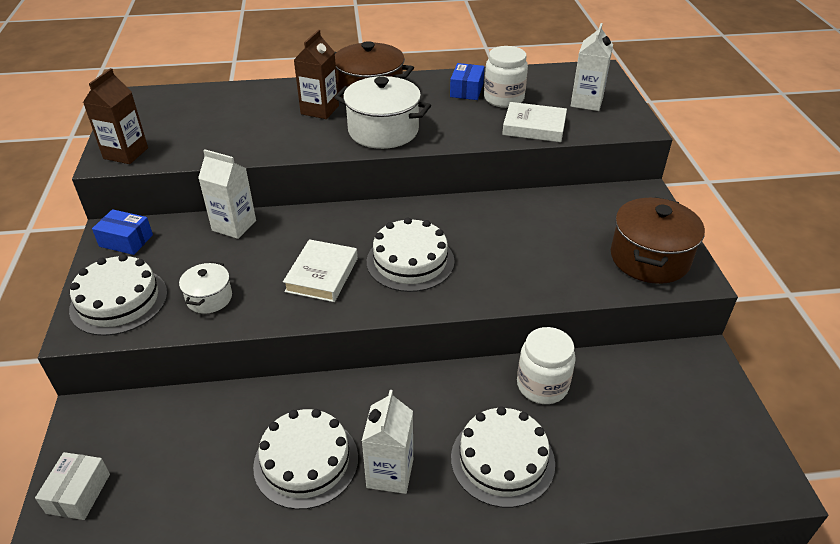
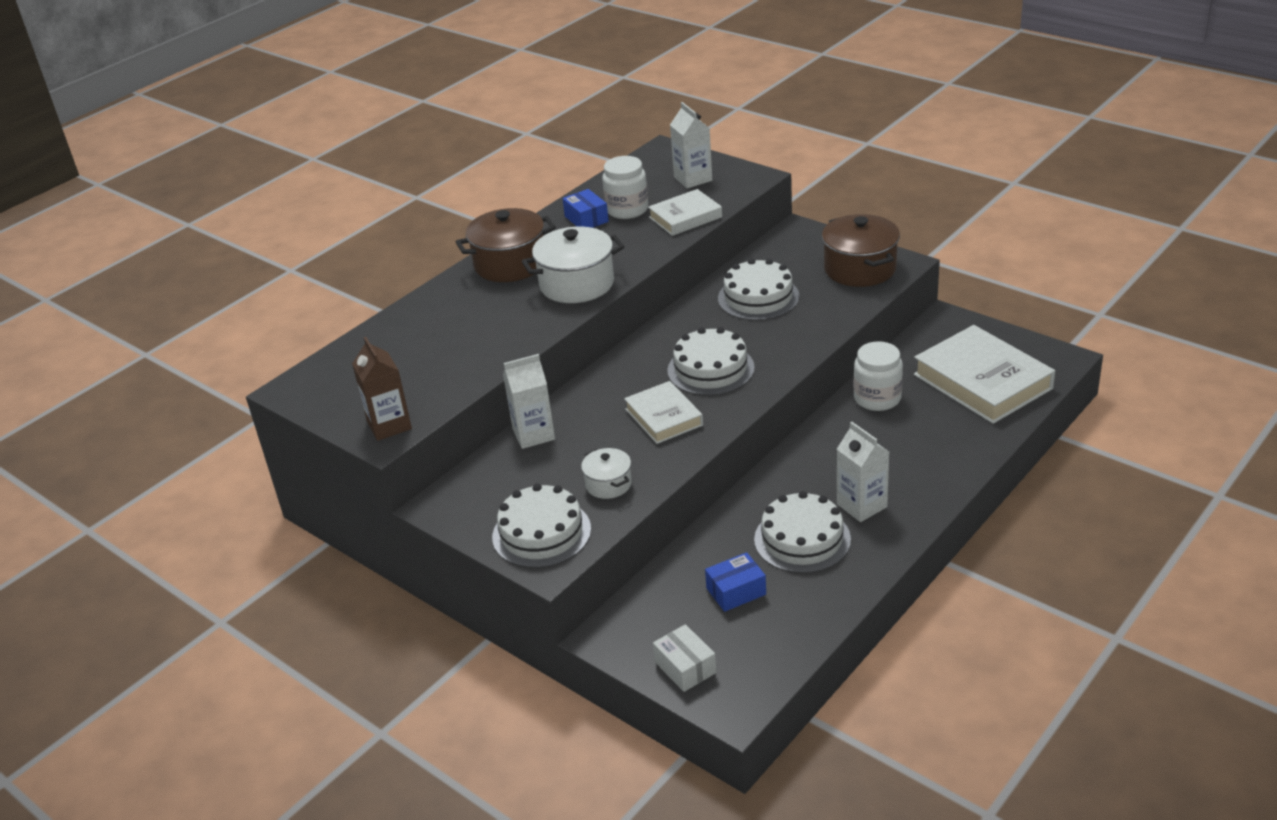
camera: 40 degrees left, 5 degrees down
blue box [92,209,153,255] -> blue box moved to [705,552,766,612]
brown carton [294,30,339,119] -> none
white cake [451,406,555,508] -> white cake moved to [718,258,800,321]
none -> white book [914,325,1055,424]

